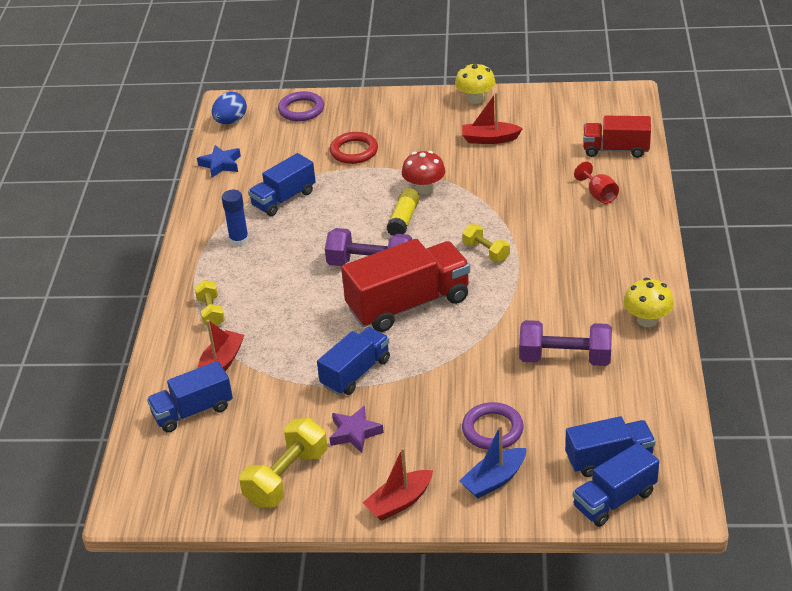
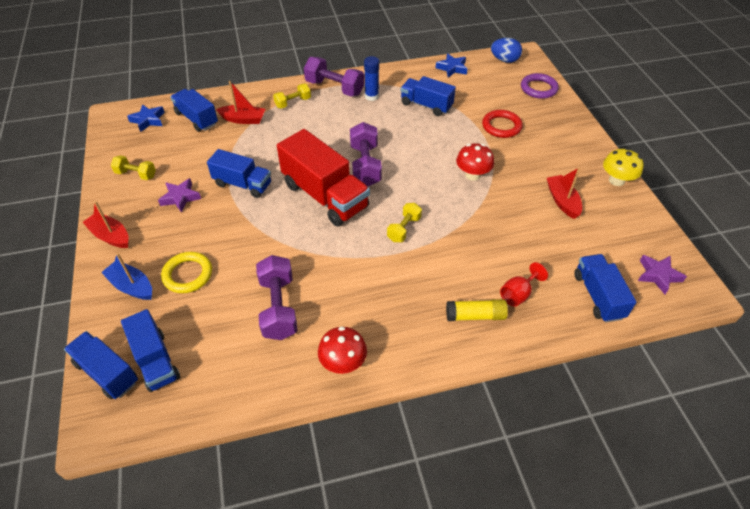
camera: 70 degrees right, 10 degrees up
yellow dumbbell [239,418,327,508] -> yellow dumbbell [111,155,156,180], size x0.60
yellow glue stick [387,188,420,236] -> yellow glue stick moved to [446,299,508,321]
purple ring [462,402,524,450] -> yellow ring [161,252,212,293]
red truck [583,116,651,158] -> blue truck [574,254,637,322]
yellow mushroom [624,278,674,327] -> red mushroom [318,326,367,374]
none -> blue star [127,104,165,132]
none -> purple dumbbell [304,57,364,96]
none -> purple star [638,255,687,294]

